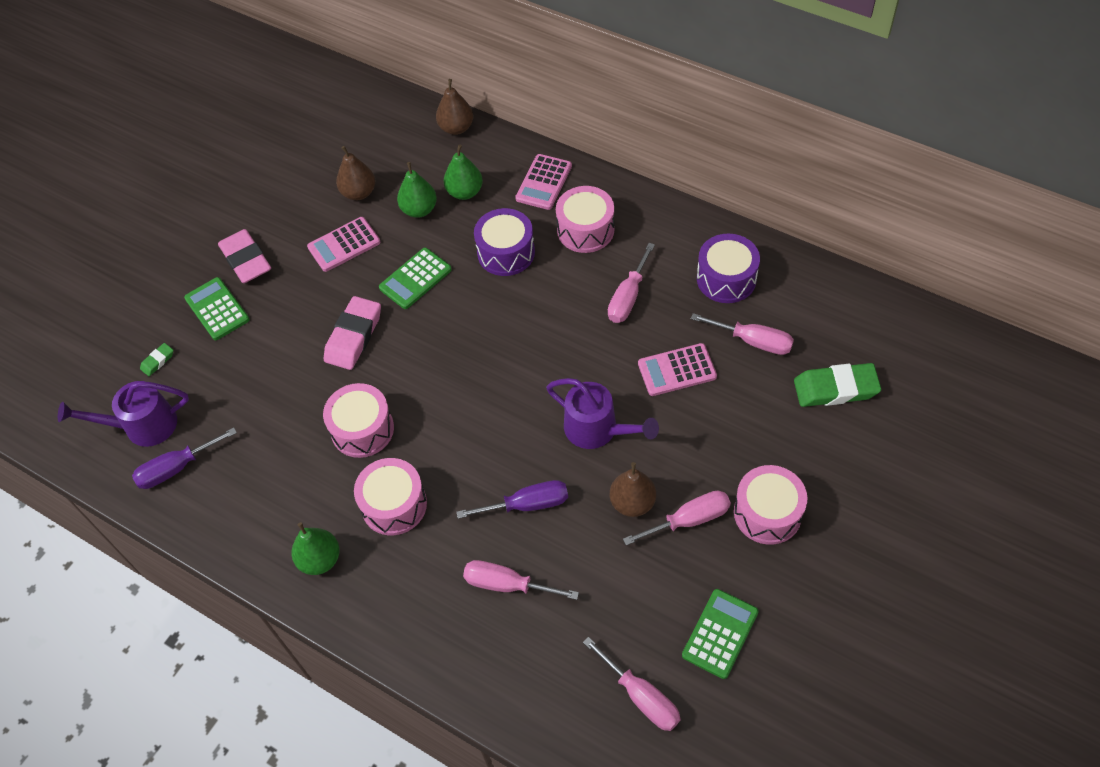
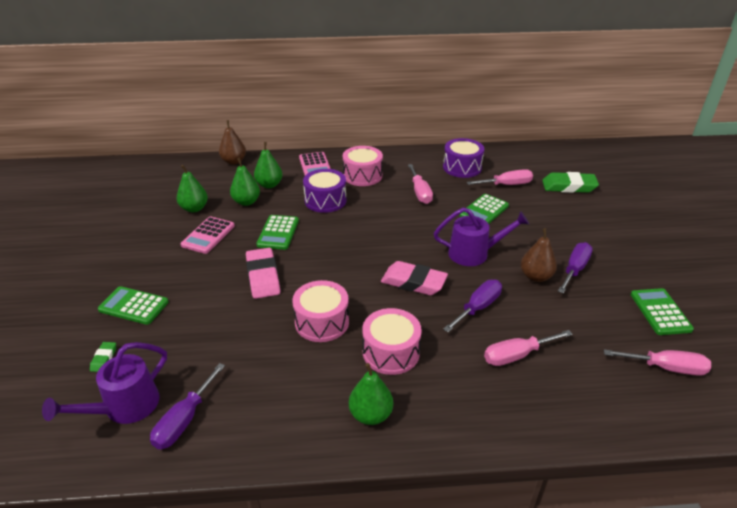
camera: 40 degrees left, 20 degrees down
pink eraser [218,229,271,283] -> pink eraser moved to [381,261,448,295]
brown pear [336,146,375,200] -> green pear [177,165,208,213]
pink screwdriver [623,490,731,545] -> purple screwdriver [558,242,593,294]
pink calculator [638,343,717,396] -> green calculator [460,194,509,224]
pink drum [734,465,807,545] -> none
green eraser [794,363,881,407] -> green eraser turned 45 degrees clockwise [542,172,599,193]

